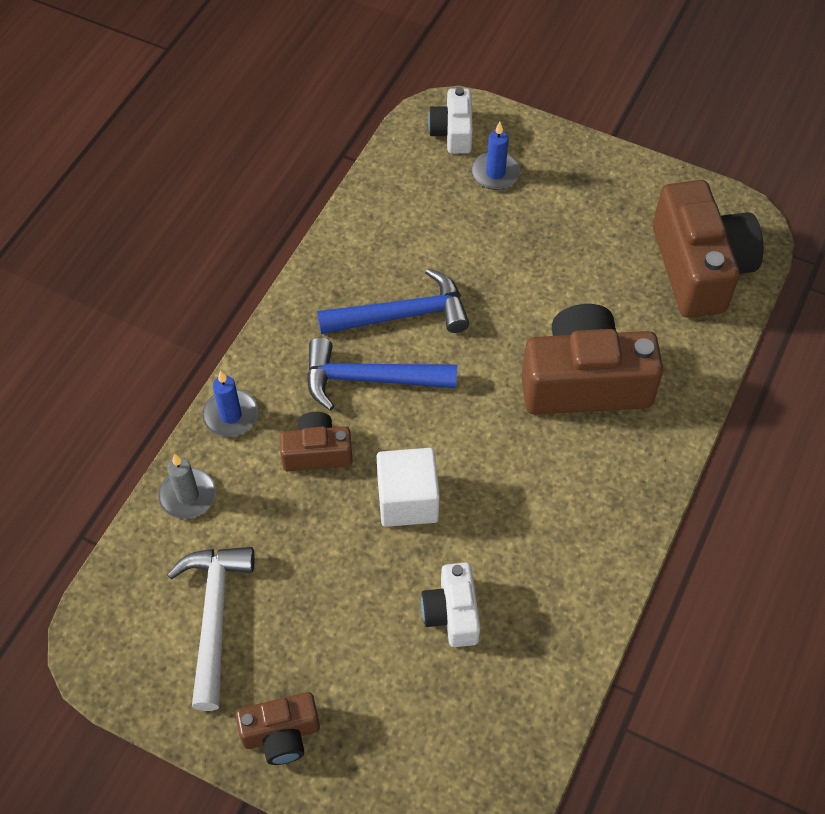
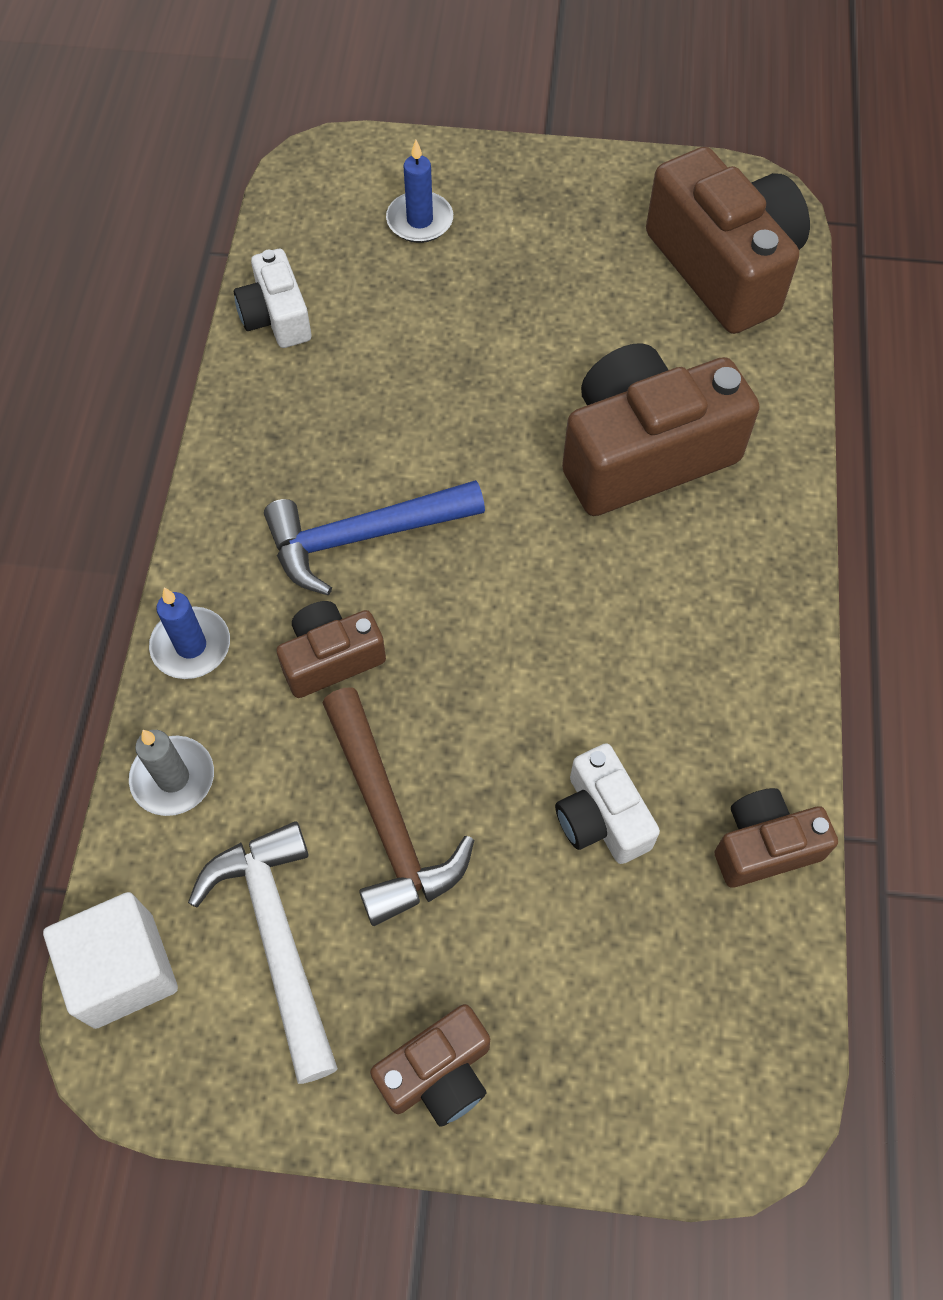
camera: 20 degrees left, 5 degrees up
blue hammer [317,268,469,334] -> none
white cube [377,448,440,527] -> white cube moved to [43,892,178,1029]
white camera [428,87,473,154] -> white camera moved to [234,249,311,348]
none -> brown hammer [323,687,474,926]
none -> brown camera [714,788,838,887]

